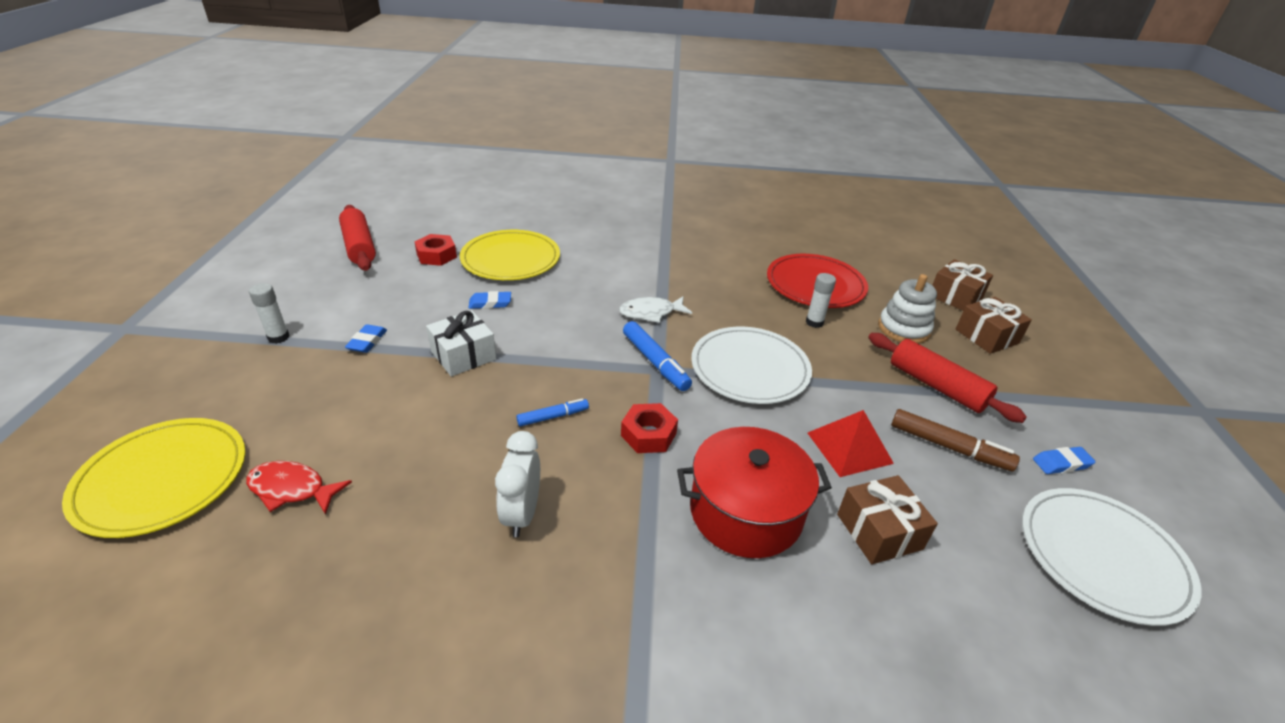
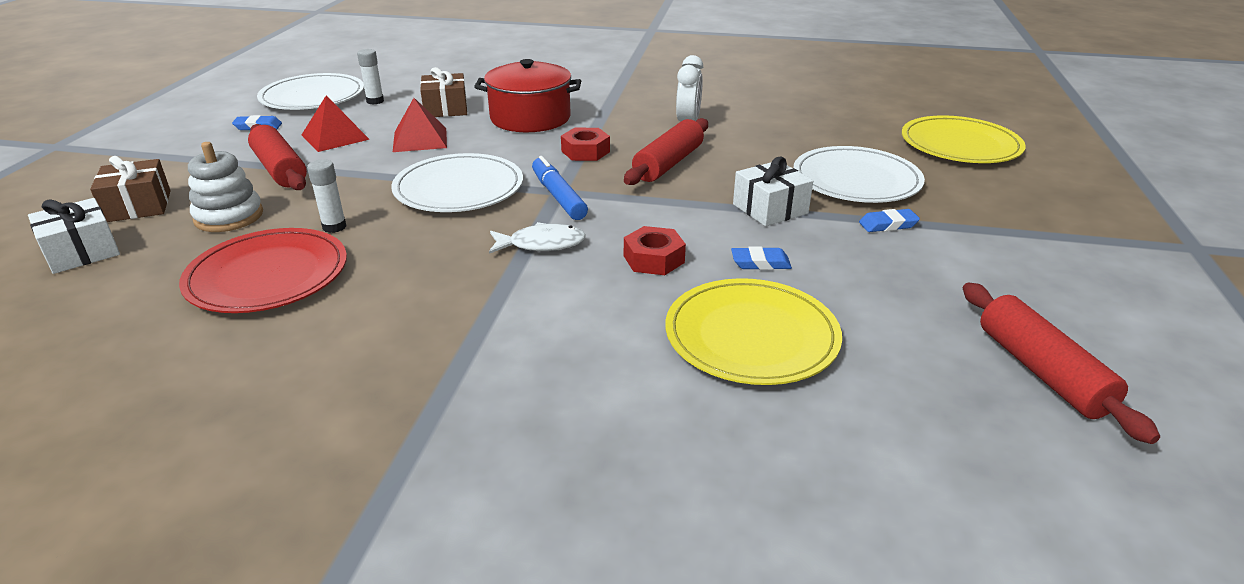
camera: 170 degrees left, 5 degrees down
red fish [246,461,352,515] -> none
white glue stick [249,283,289,344] -> white glue stick moved to [357,49,384,105]
blue eraser [345,324,387,353] -> blue eraser turned 60 degrees clockwise [859,209,920,232]
red nut [414,234,457,266] -> red nut moved to [624,226,686,275]
blue marker [516,398,589,427] -> red rolling pin [624,118,708,185]
brown marker [891,409,1020,471] -> red pyramid [302,95,370,152]
brown gift [932,259,993,311] -> white gift [28,198,120,274]
none -> white plate [794,146,925,203]

